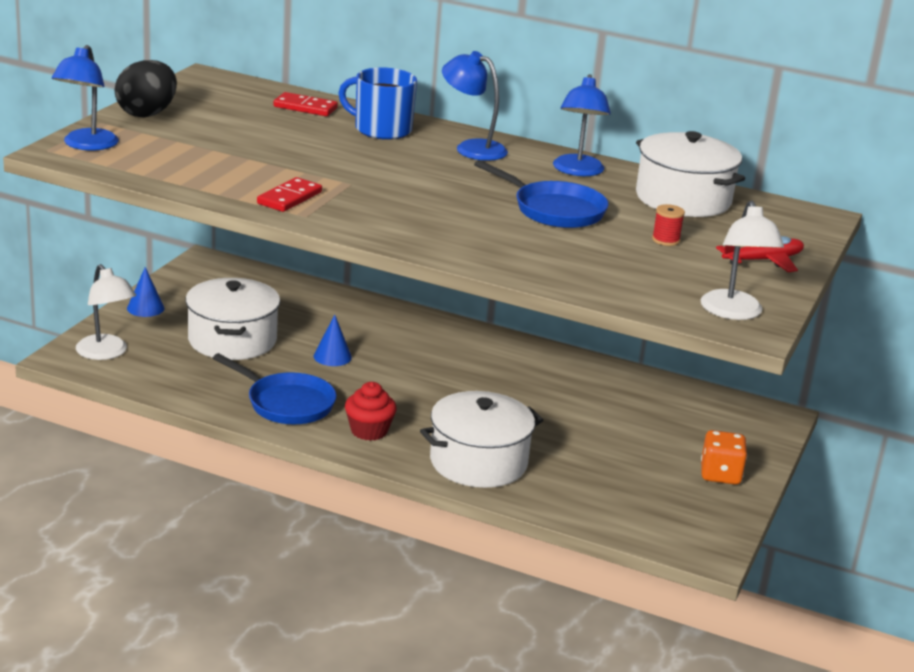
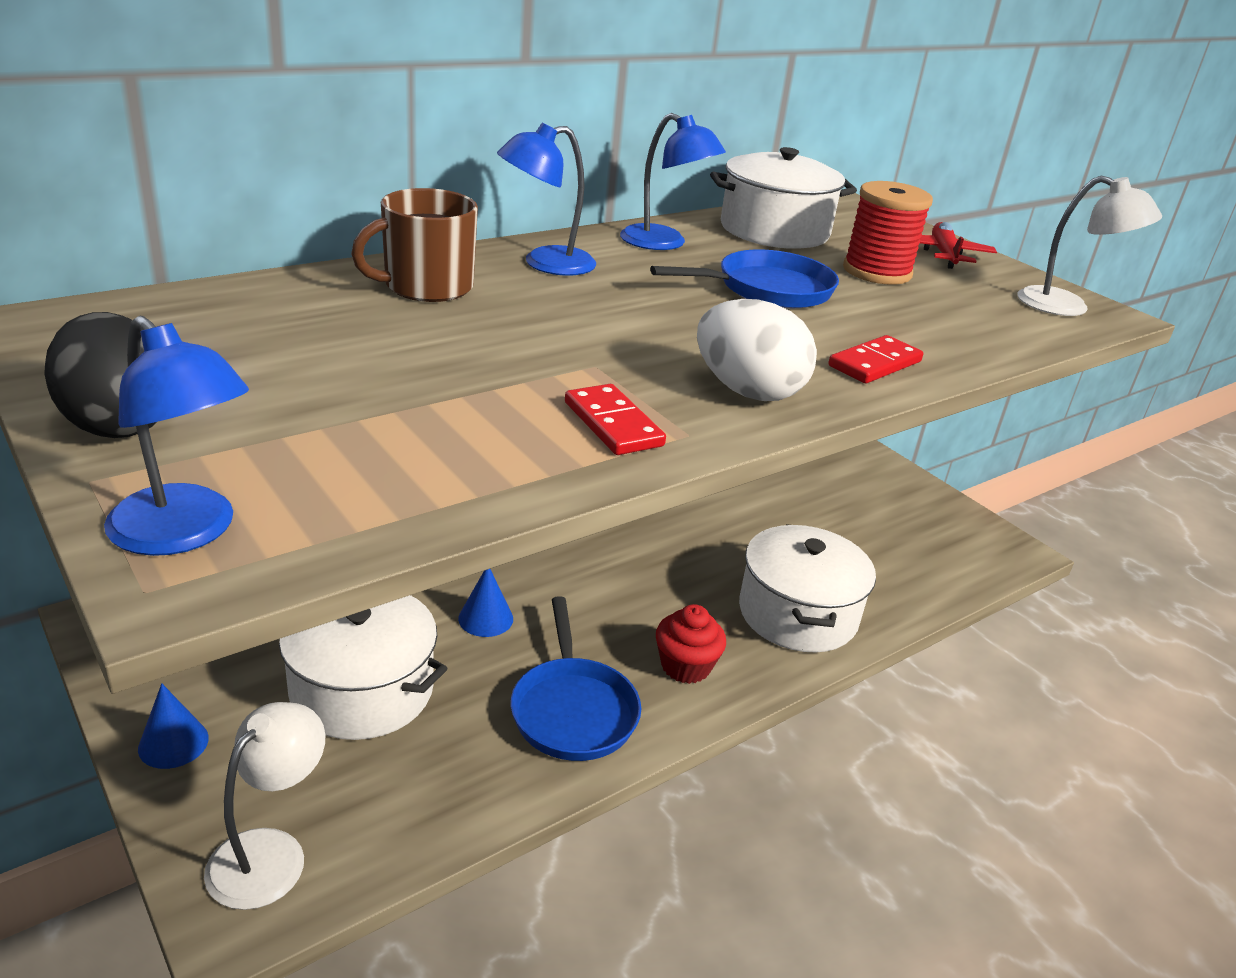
camera: 60 degrees left, 5 degrees up
white lamp [76,264,136,360] -> white lamp turned 60 degrees counterclockwise [204,702,325,910]
blue pan [213,353,337,424] -> blue pan turned 105 degrees clockwise [511,596,641,761]
red domino [273,92,338,116] -> red domino moved to [828,335,923,383]
blue mug [338,67,417,140] -> brown mug [351,188,478,302]
red spool [652,204,685,246] -> red spool [843,181,933,284], size x2.10
orange dice [701,430,747,485] -> none
none -> white egg [697,299,817,401]

